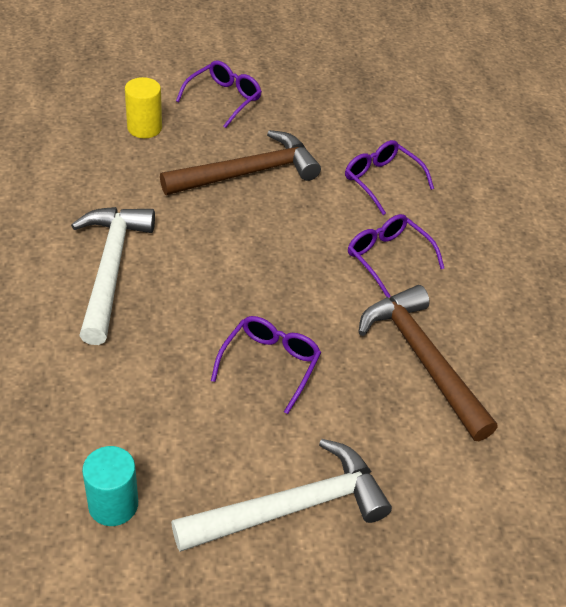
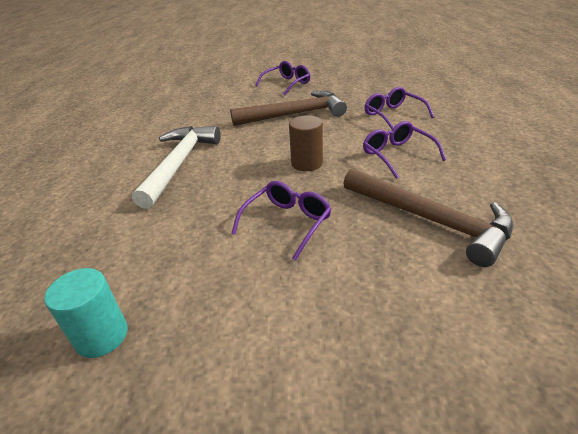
camera: 15 degrees right, 10 degrees down
yellow cylinder [125,77,162,138] -> none
white hammer [171,439,392,552] -> none
brown hammer [358,285,498,441] -> brown hammer turned 150 degrees clockwise [343,168,513,267]
none -> brown cylinder [289,116,323,171]

